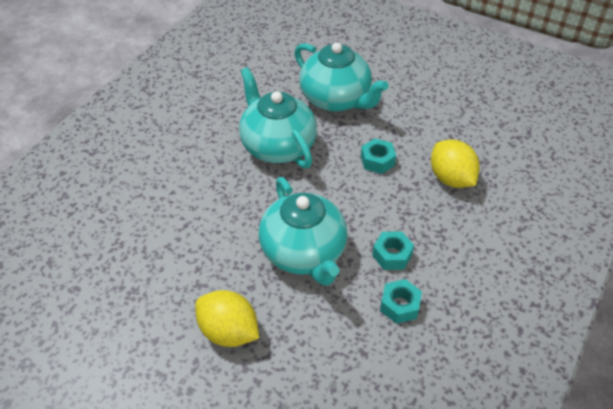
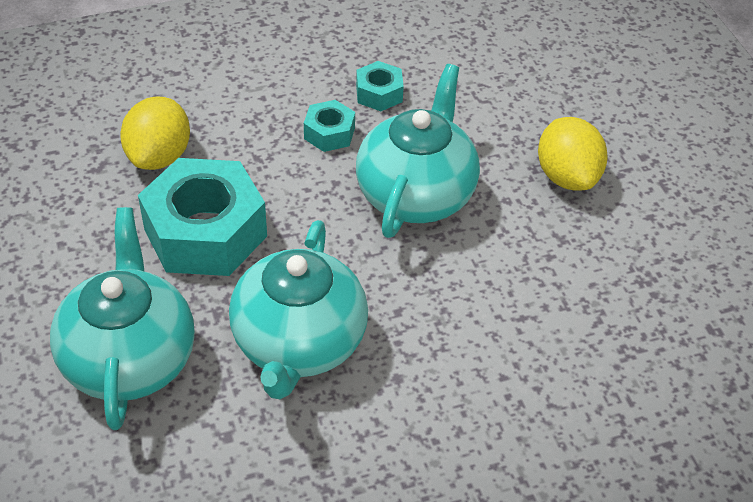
camera: 140 degrees left, 0 degrees up
turquoise nut [361,138,396,174] -> turquoise nut [138,158,267,276], size x2.13

